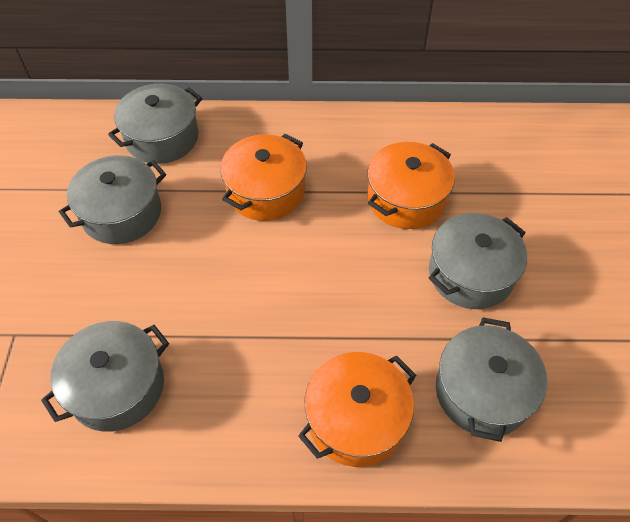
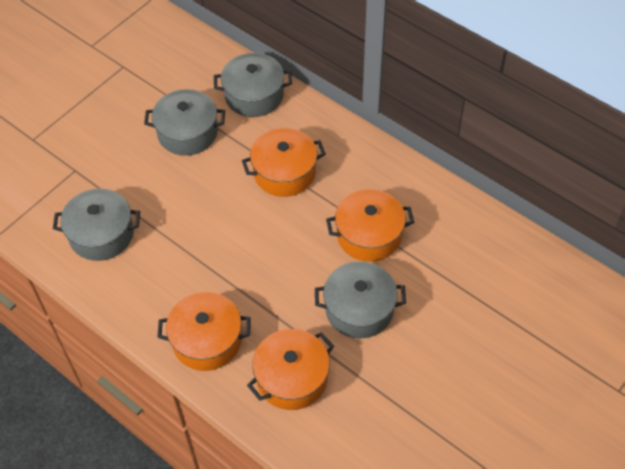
camera: 40 degrees right, 0 degrees up
grey pot [436,317,548,442] -> orange pot [247,329,334,410]

